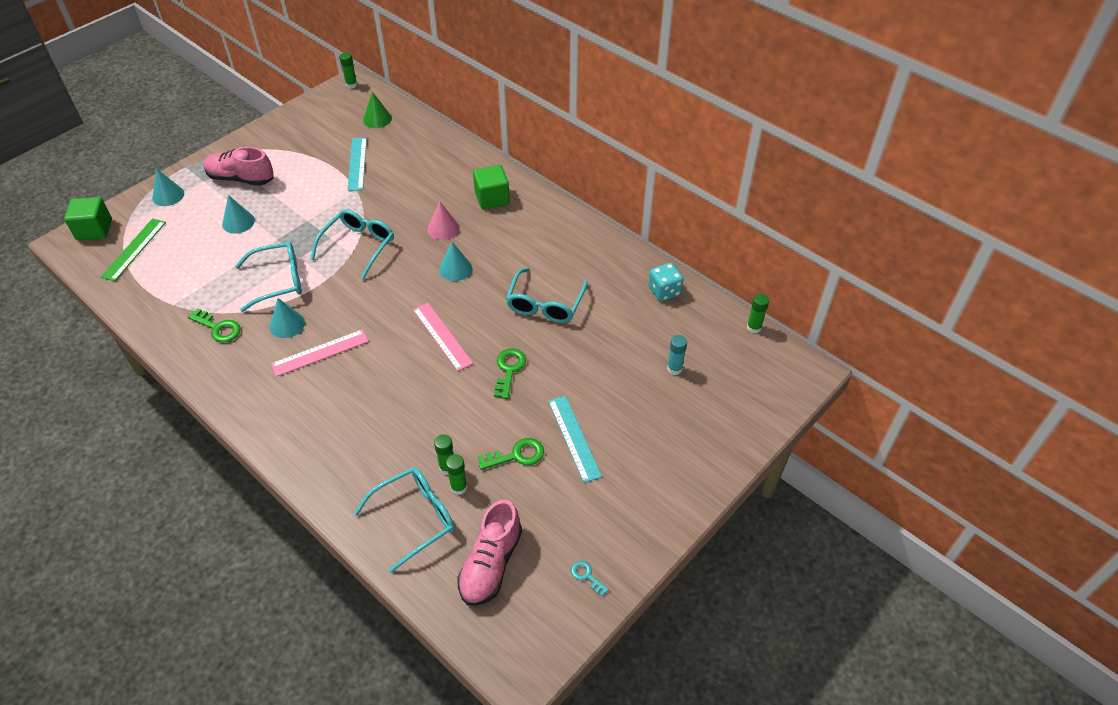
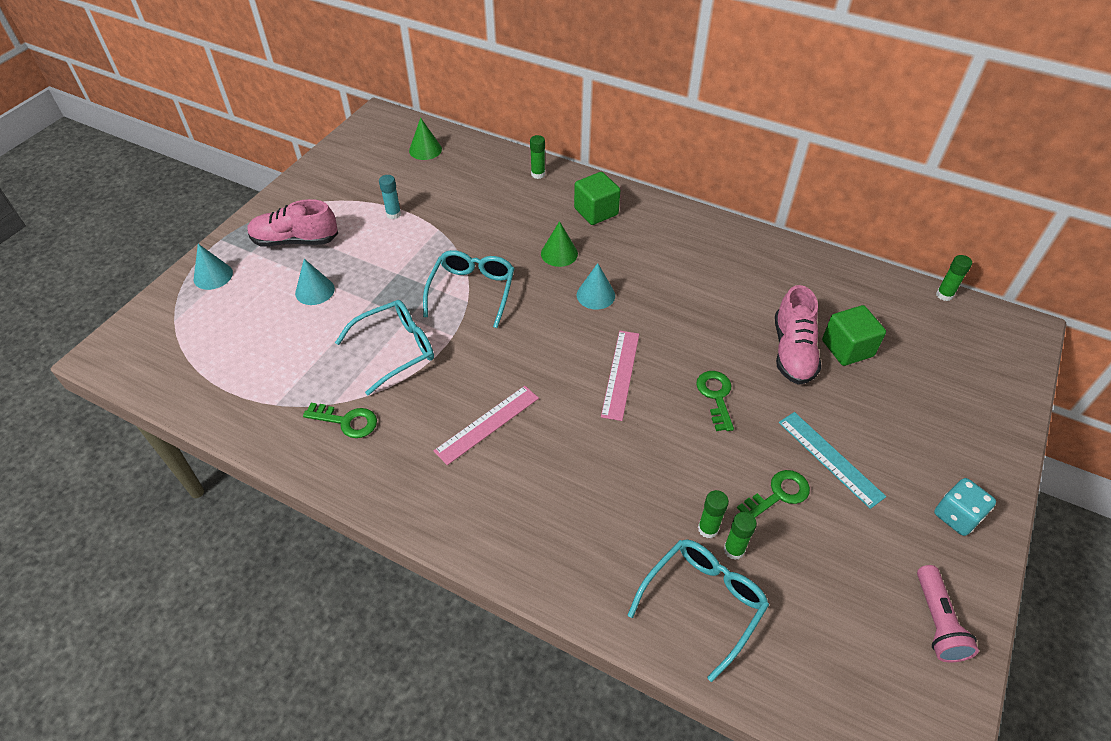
camera: 15 degrees left, 0 degrees up
green cube [64,197,112,240] -> green cube moved to [822,305,886,366]
green ruler [101,218,166,281] -> none
turquoise cone [269,298,305,338] -> none
green glue stick [340,52,357,88] -> green glue stick moved to [530,135,545,179]
turquoise ruler [347,138,367,191] -> none
pink ruler [413,303,473,371] -> pink ruler turned 60 degrees clockwise [601,331,639,421]
pink cone [428,202,459,240] -> green cone [541,221,578,267]
pink shoe [457,500,522,606] -> pink shoe moved to [775,285,821,385]
turquoise glasses [506,268,588,323] -> none
turquoise key [571,561,609,597] -> pink flashlight [917,565,979,663]
turquoise dice [649,263,683,301] -> turquoise dice moved to [934,478,996,536]
turquoise glue stick [667,335,687,375] -> turquoise glue stick moved to [379,175,401,219]

